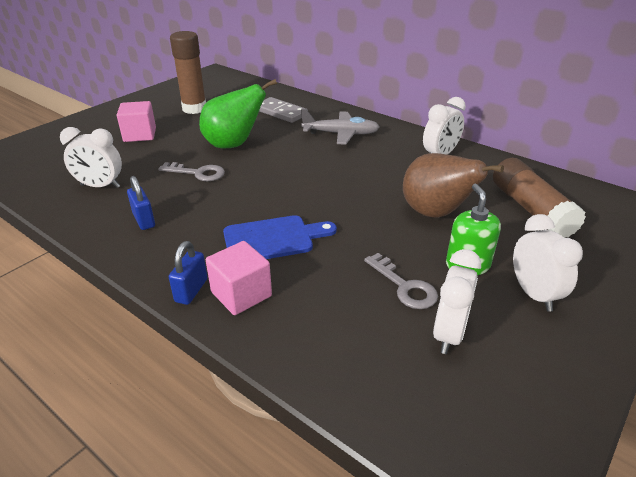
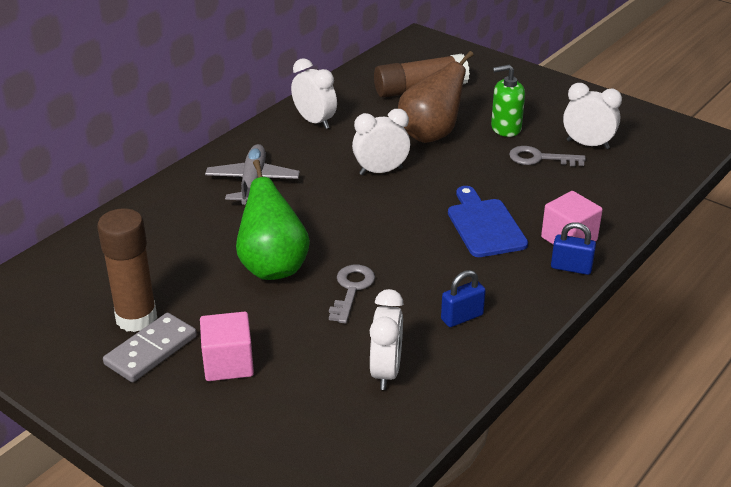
camera: 90 degrees left, 0 degrees up
grey domino [259,97,308,123] -> grey domino moved to [103,313,197,382]
grey key [364,253,438,309] -> grey key turned 135 degrees counterclockwise [509,146,586,166]
white clock [513,214,583,312] -> white clock moved to [352,109,410,175]

